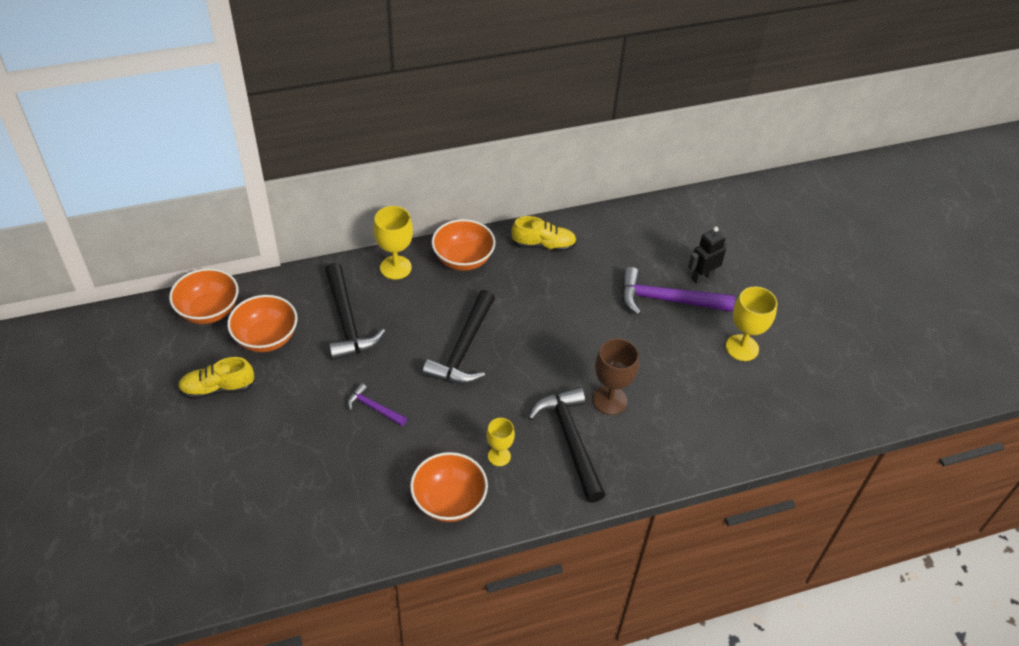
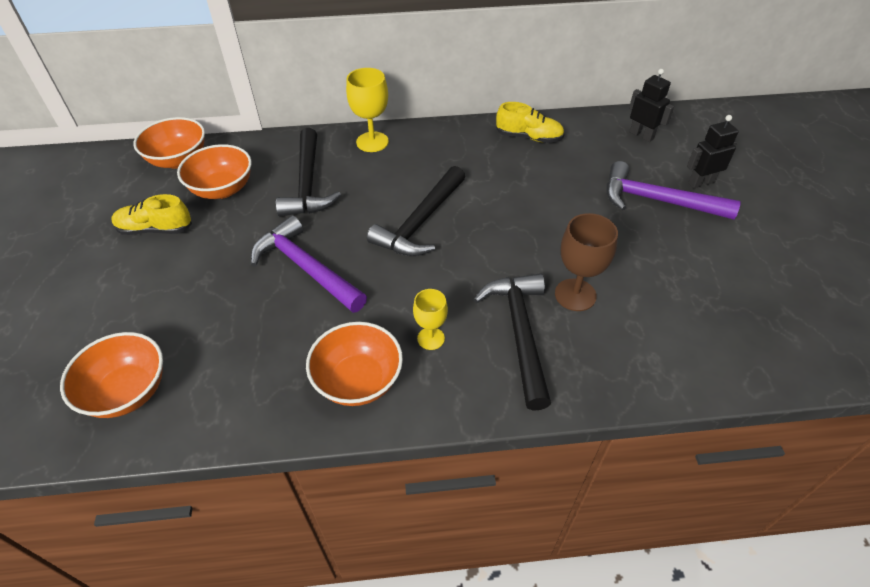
camera: 15 degrees right, 0 degrees up
purple hammer [347,383,407,426] -> purple hammer [251,215,367,313], size x1.93
orange bowl [432,219,495,271] -> orange bowl moved to [60,332,163,418]
yellow goblet [726,287,777,361] -> none
none -> black robot [629,69,674,142]

